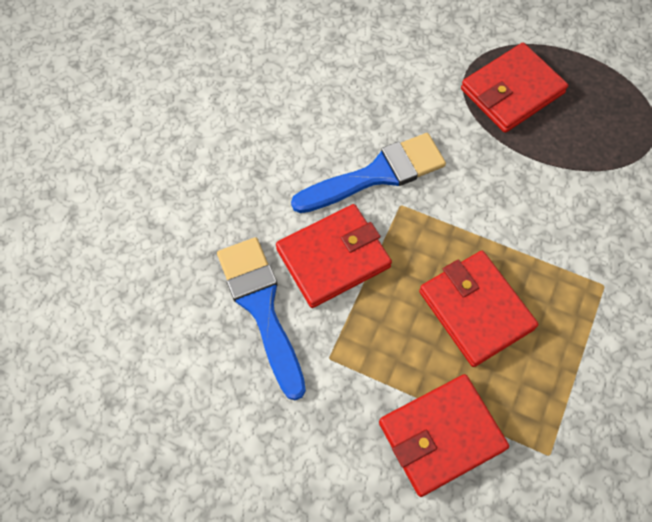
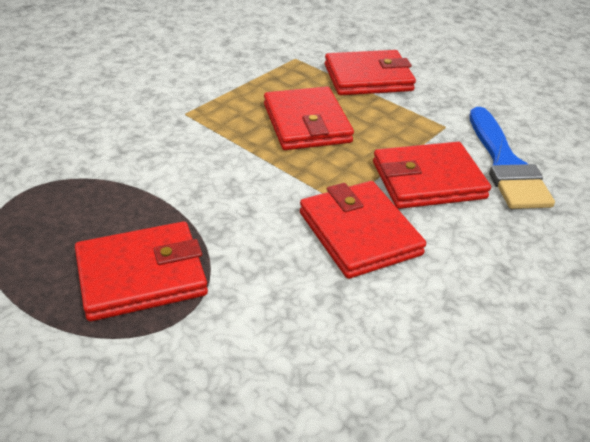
camera: 165 degrees left, 25 degrees down
blue brush [291,133,446,213] -> red wallet [300,181,426,279]

